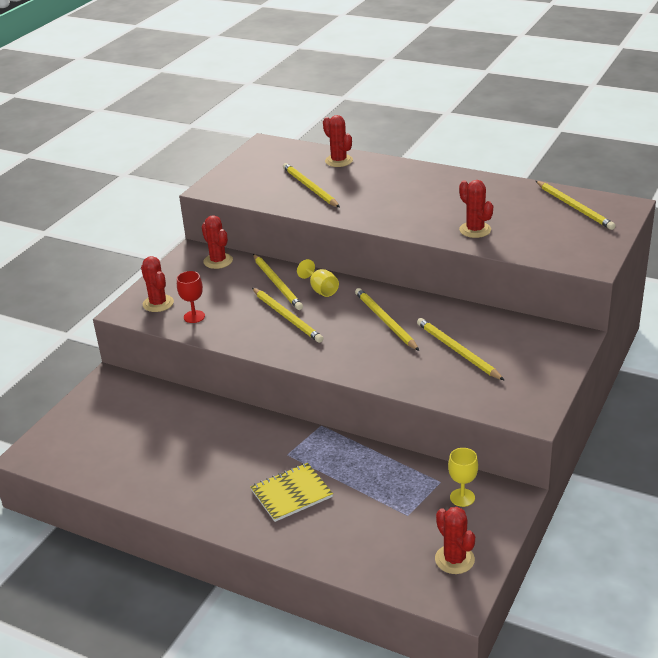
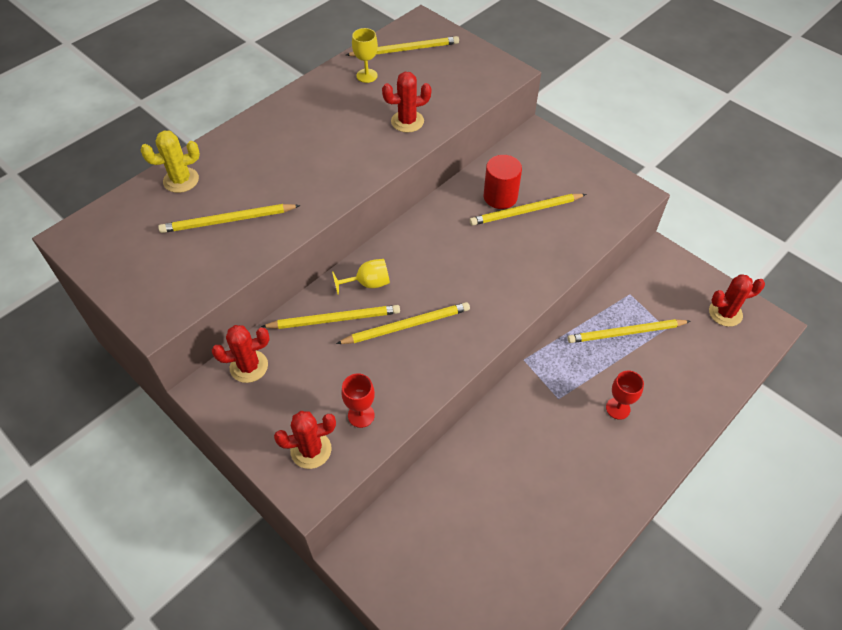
camera: 75 degrees left, 20 degrees up
yellow notebook [250,463,333,522] -> red goblet [606,370,644,420]
red cactus [323,115,353,167] -> yellow cactus [140,130,200,193]
yellow pencil [355,288,419,351] -> yellow pencil moved to [568,319,690,343]
yellow goblet [448,448,478,507] -> yellow goblet moved to [352,28,378,83]
none -> red cylinder [484,155,522,209]

